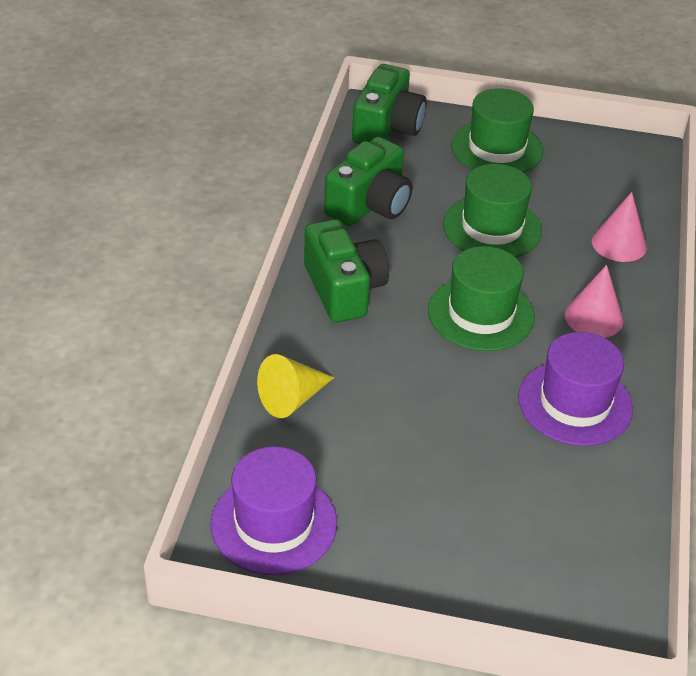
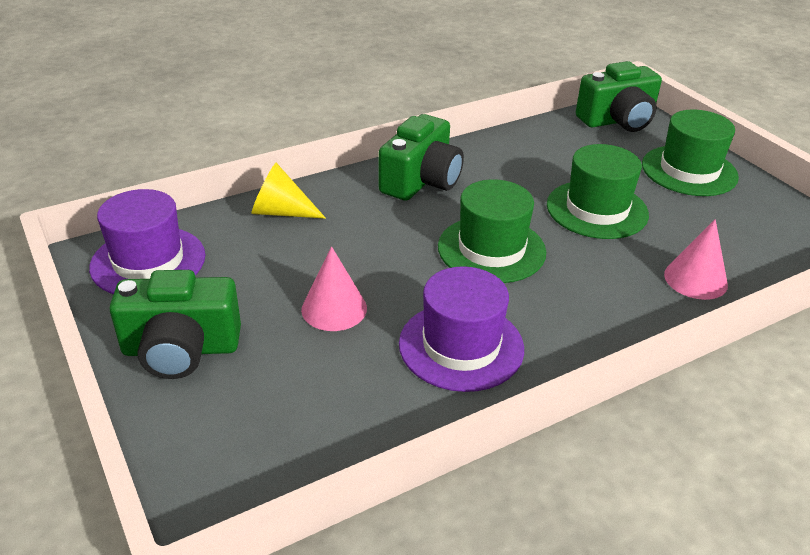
camera: 50 degrees right, 5 degrees down
green camera [324,137,412,226] -> green camera moved to [110,270,241,379]
pink cone [565,265,624,338] -> pink cone moved to [301,246,367,331]

